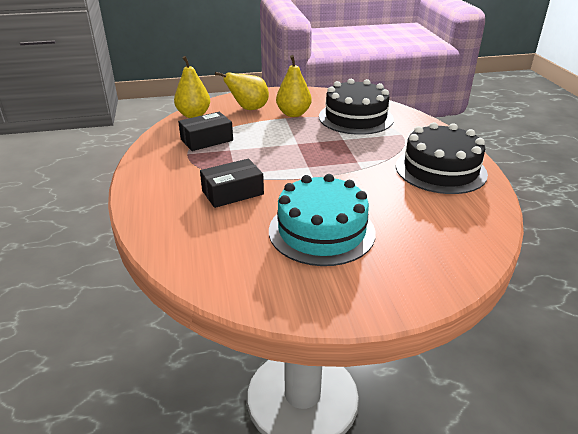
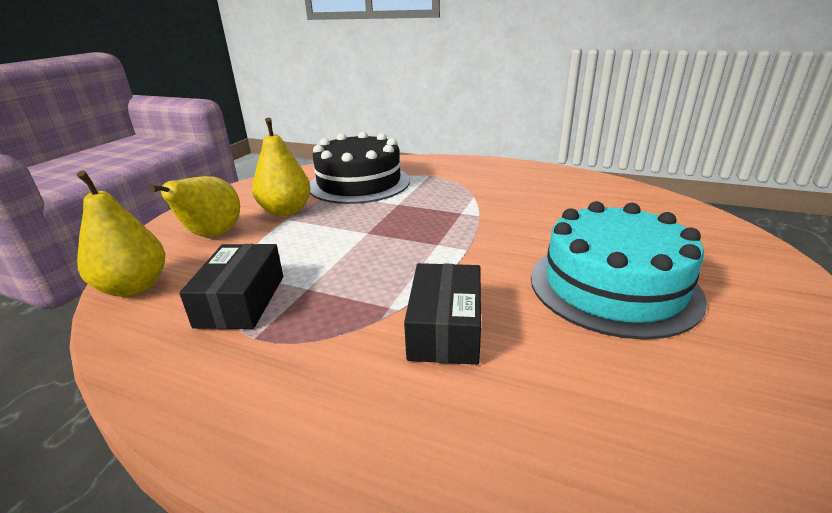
camera: 55 degrees left, 5 degrees down
black cake [396,122,488,194] -> none

